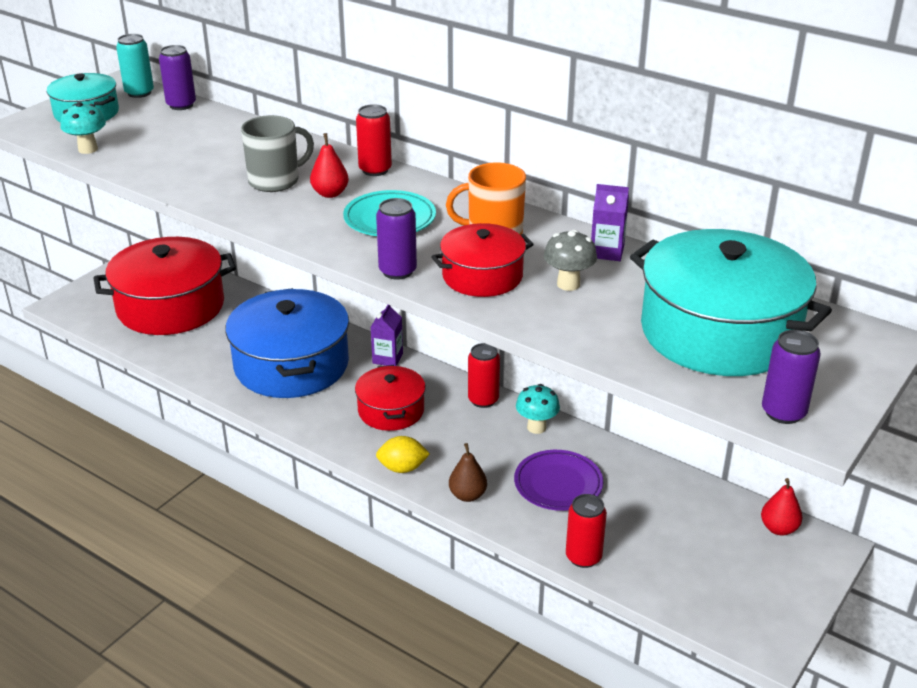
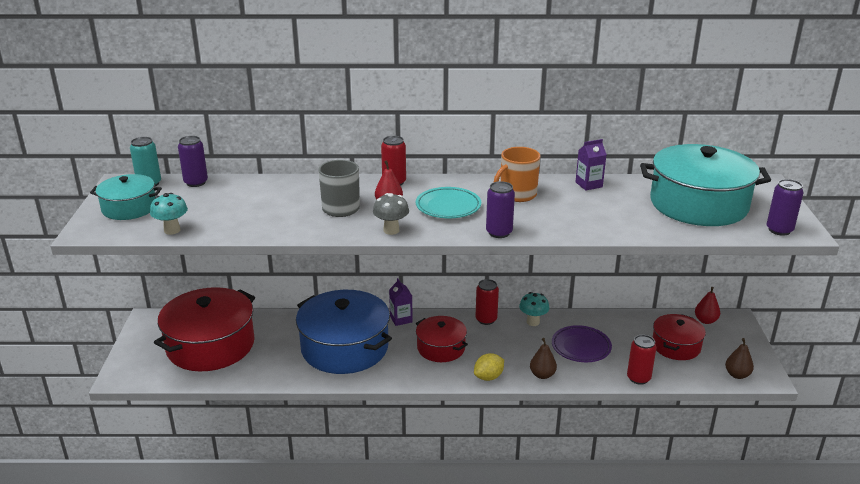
camera: 35 degrees left, 5 degrees down
red pot [431,223,534,297] -> red pot moved to [652,314,706,360]
grey mushroom [544,230,597,291] -> grey mushroom moved to [373,193,409,235]
none -> brown pear [725,338,754,379]

